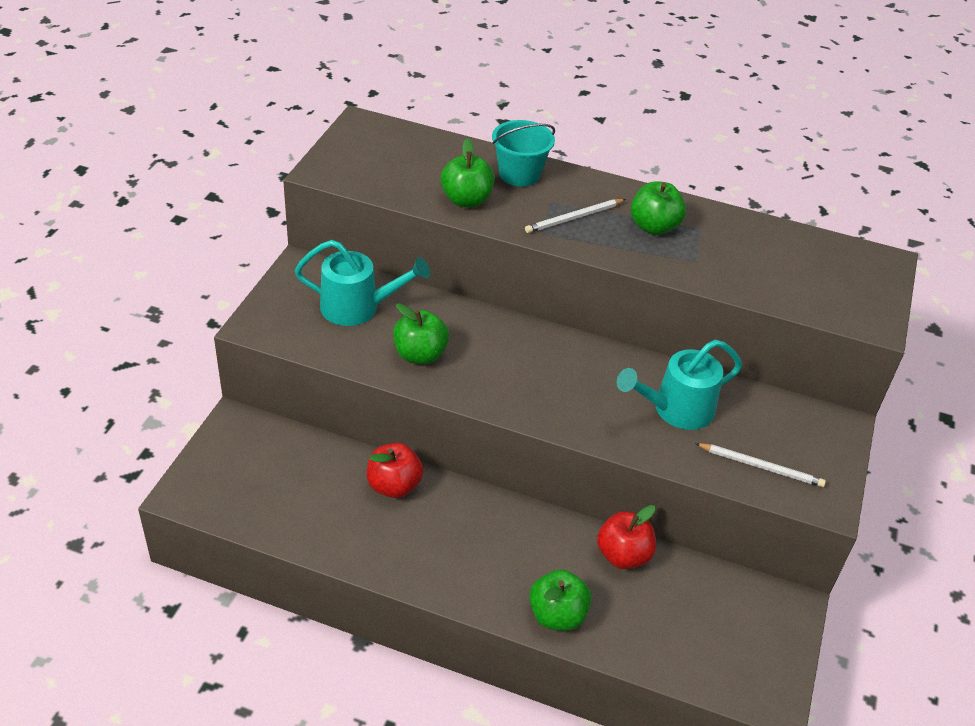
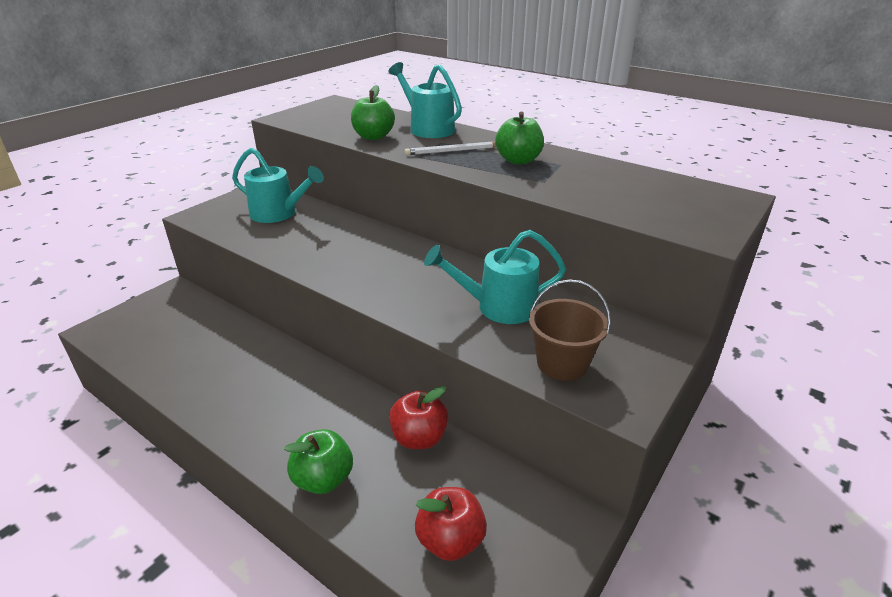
camera: 20 degrees right, 10 degrees down
red apple [367,443,424,498] -> red apple moved to [415,487,487,561]
green apple [393,303,449,364] -> none
turquoise bucket [492,120,555,187] -> turquoise watering can [388,62,462,138]
white pencil [695,443,826,487] -> brown bucket [529,279,611,381]

